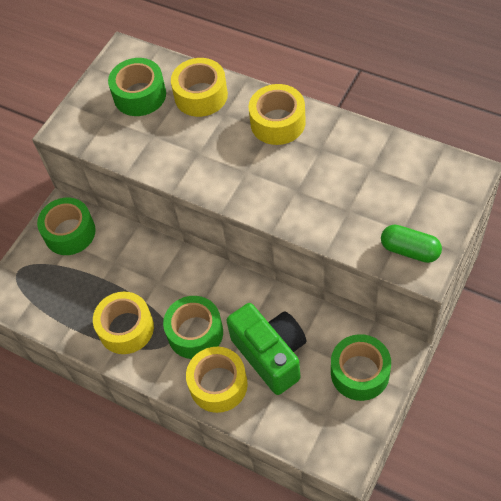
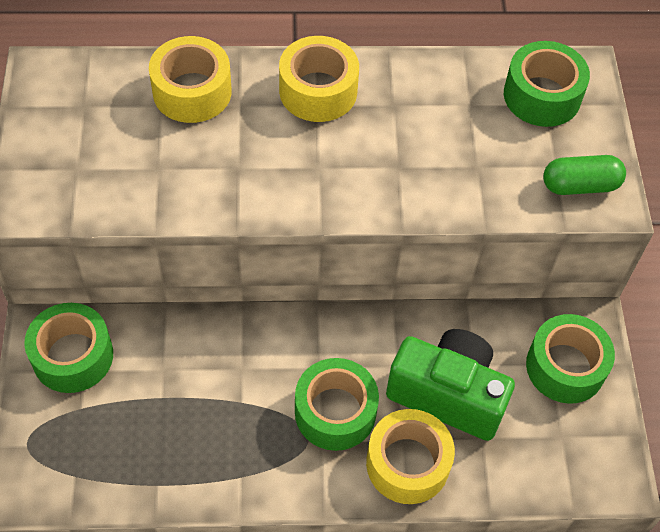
camera: 40 degrees left, 0 degrees up
yellow tape [93,292,154,354] -> none
green tape [108,58,166,116] -> green tape moved to [504,41,590,127]

